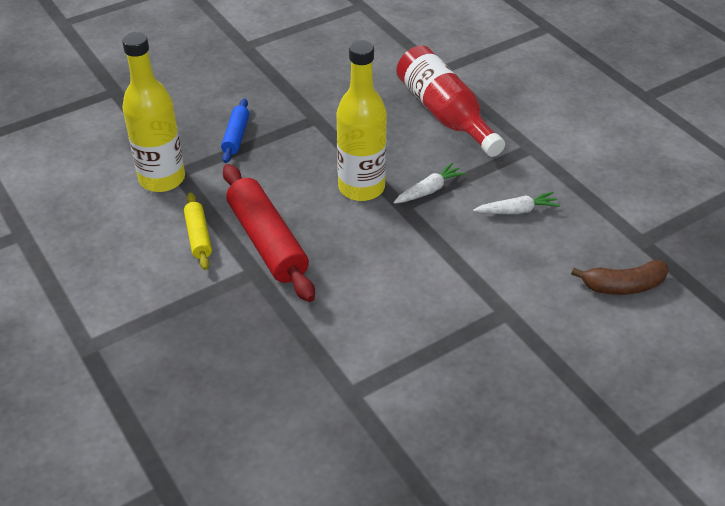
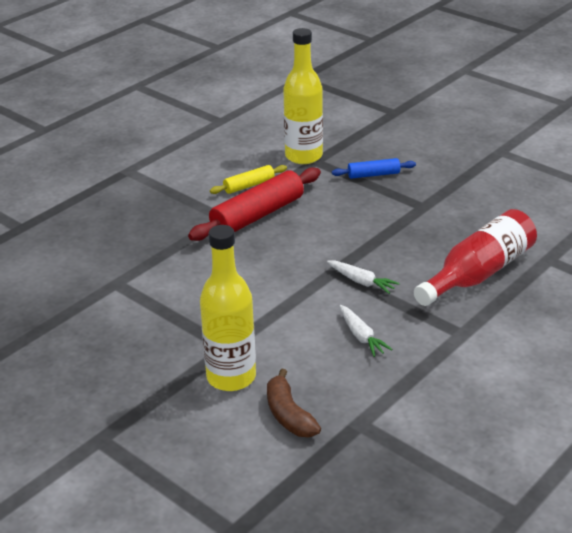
camera: 75 degrees right, 10 degrees down
yellow bottle [336,41,387,201] -> yellow bottle moved to [200,225,256,391]

